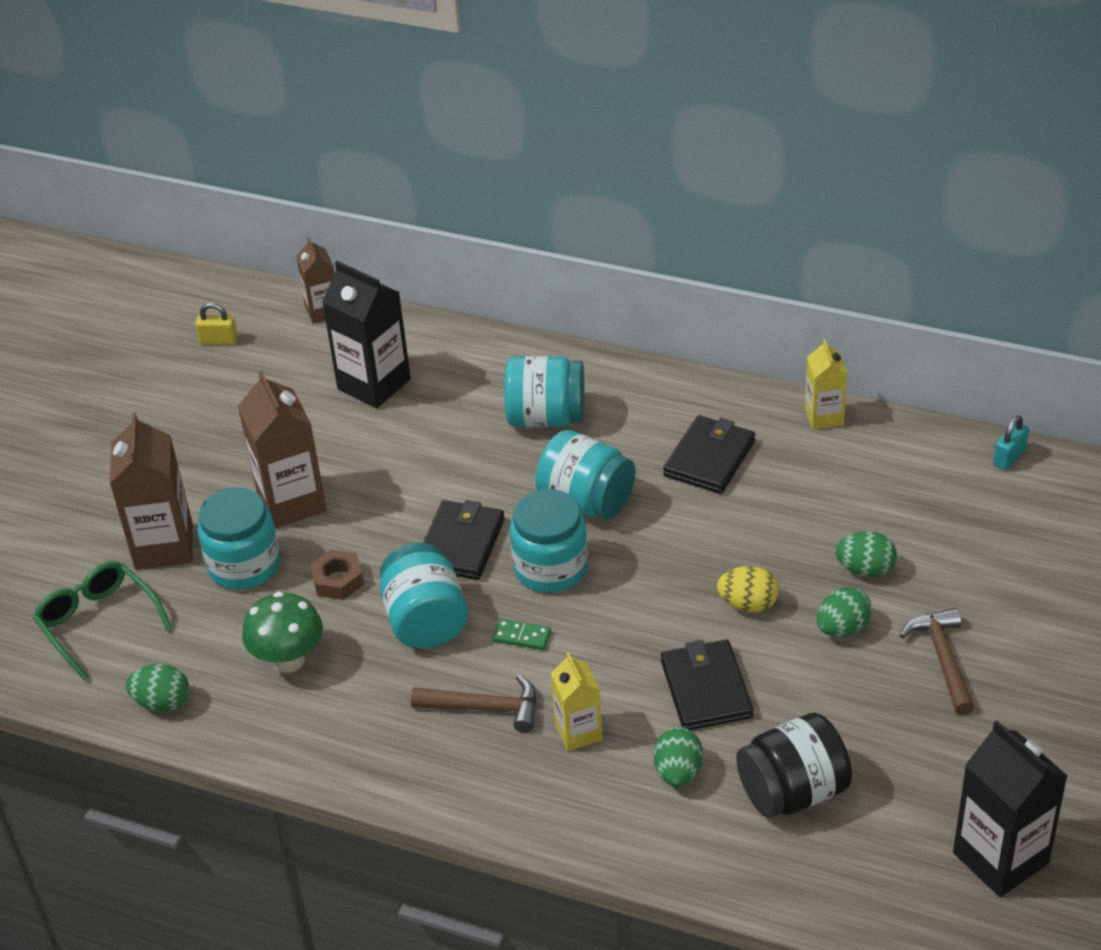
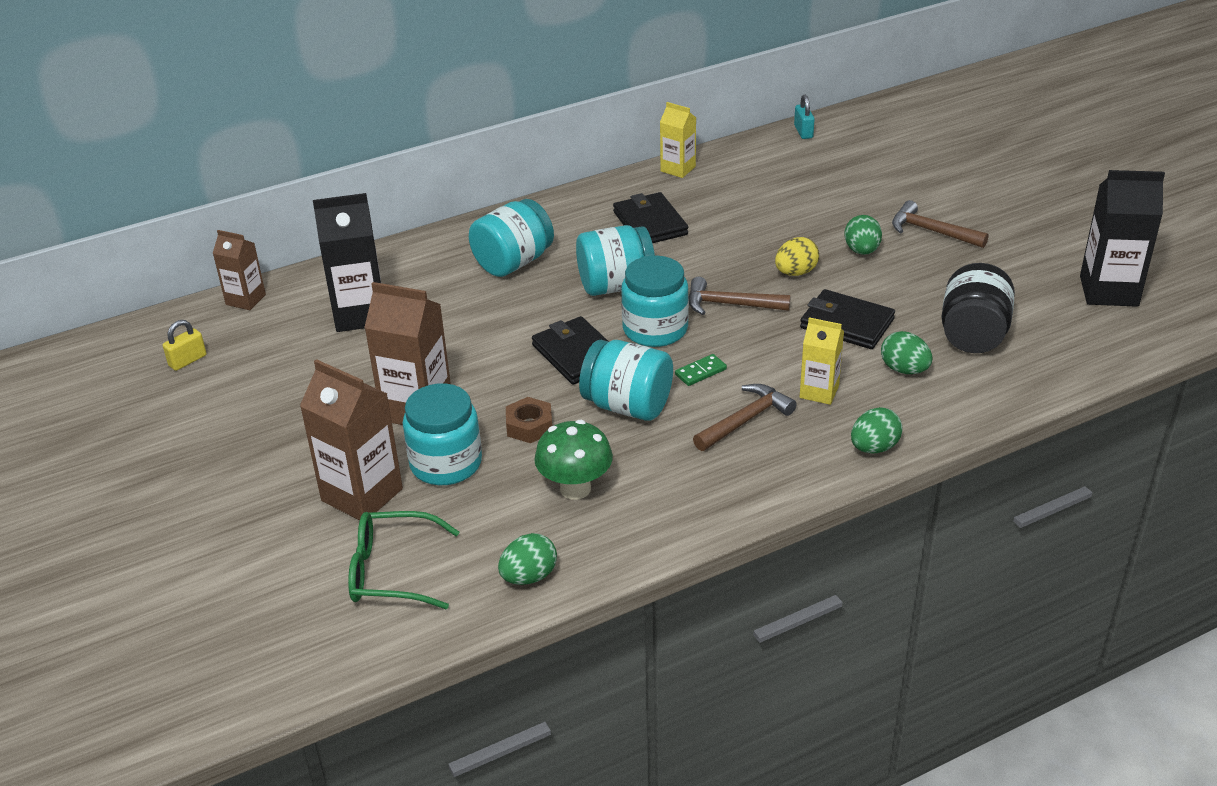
camera: 50 degrees left, 5 degrees down
green egg [835,531,897,577] -> green egg moved to [851,407,903,453]
none -> brown hammer [688,277,791,315]

